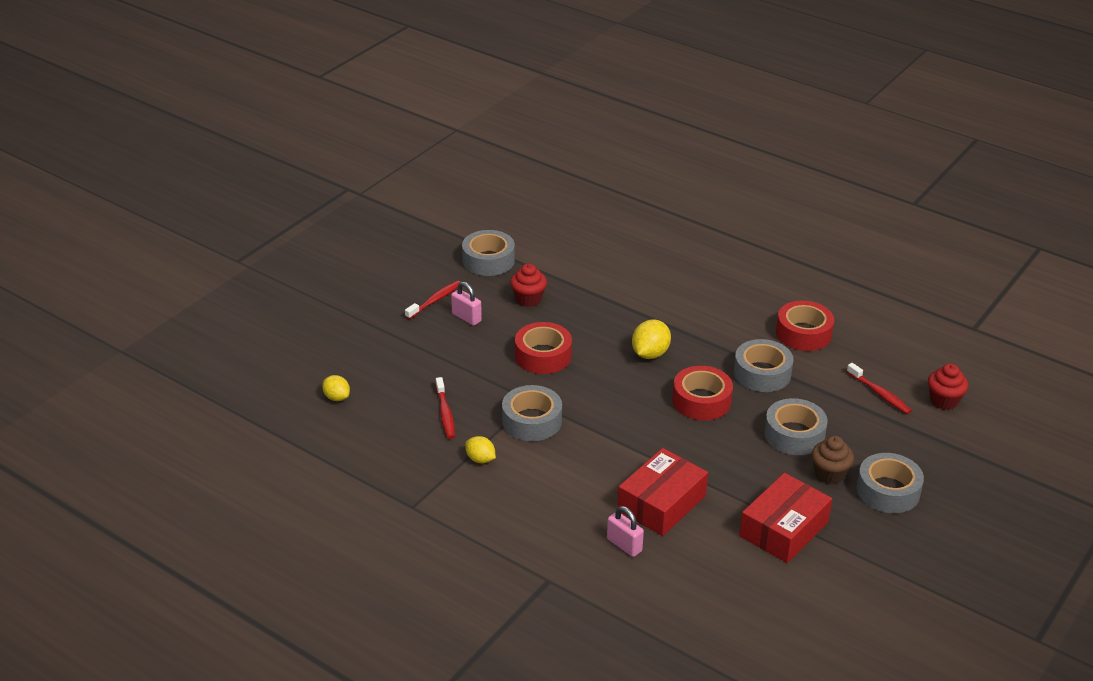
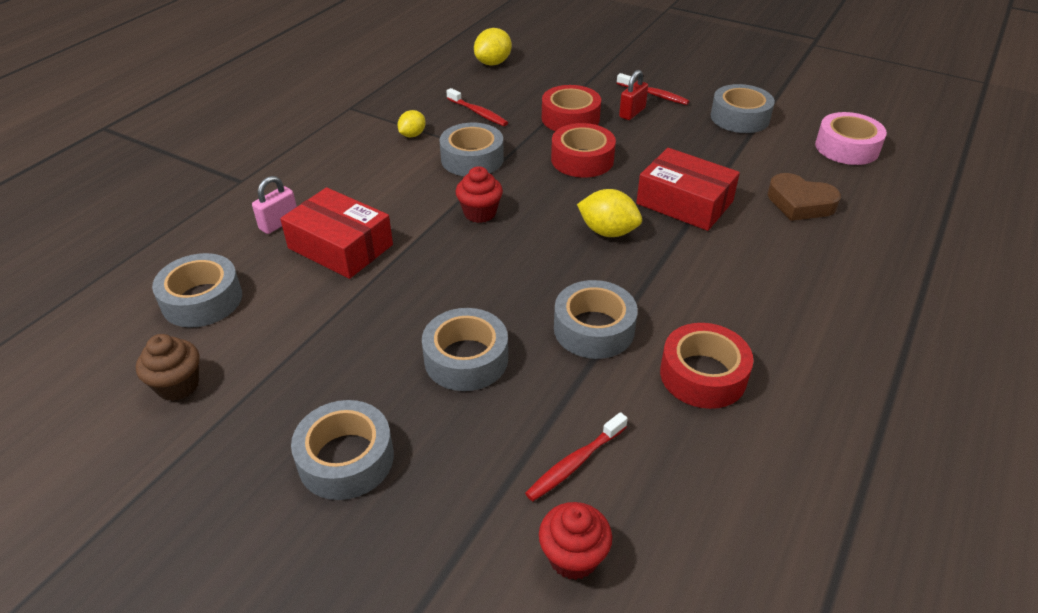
camera: 85 degrees right, 5 degrees up
yellow lemon [322,375,350,401] -> yellow lemon [474,28,512,65], size x1.55
red toothbrush [436,377,455,439] -> red toothbrush turned 120 degrees counterclockwise [447,88,508,126]
pink padlock [451,282,482,326] -> red padlock [619,70,648,120]
red cupcake [510,263,547,307] -> red cupcake moved to [455,166,503,223]
red tape [672,366,733,420] -> red tape moved to [542,85,601,131]
red box [739,473,832,563] -> red box moved to [636,148,740,231]
brown cupcake [811,436,854,484] -> brown cupcake moved to [136,334,199,401]
none -> grey tape [152,253,242,328]
none -> brown heart [767,173,841,221]
none -> pink tape [815,112,887,165]

